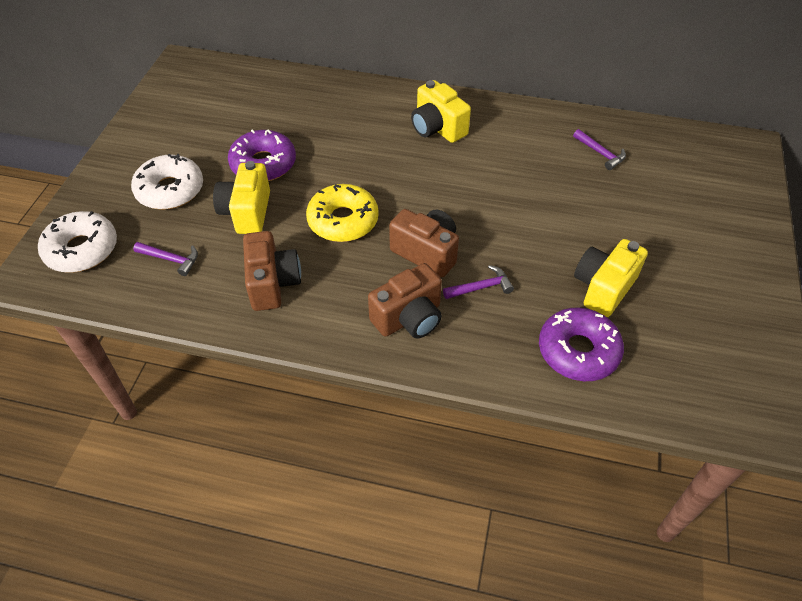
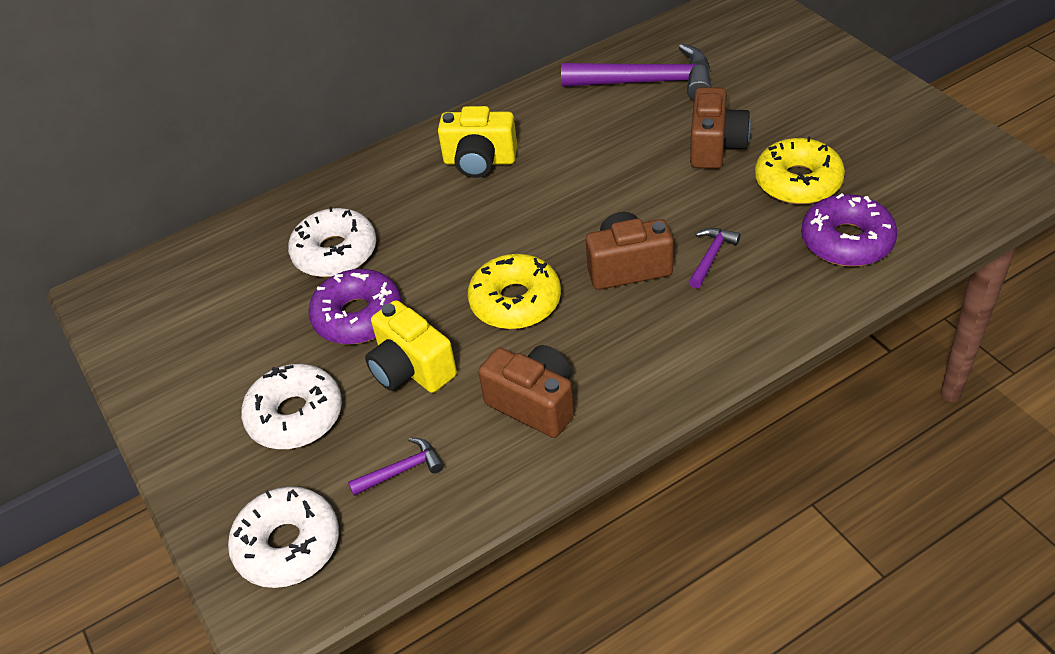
camera: 40 degrees left, 5 degrees down
brown camera [368,263,442,339] -> brown camera moved to [690,87,751,169]
purple hammer [573,129,626,170] -> purple hammer [561,43,712,100], size x2.17
yellow camera [574,239,648,317] -> yellow donut [755,136,845,205]
none -> white donut [288,206,376,277]

